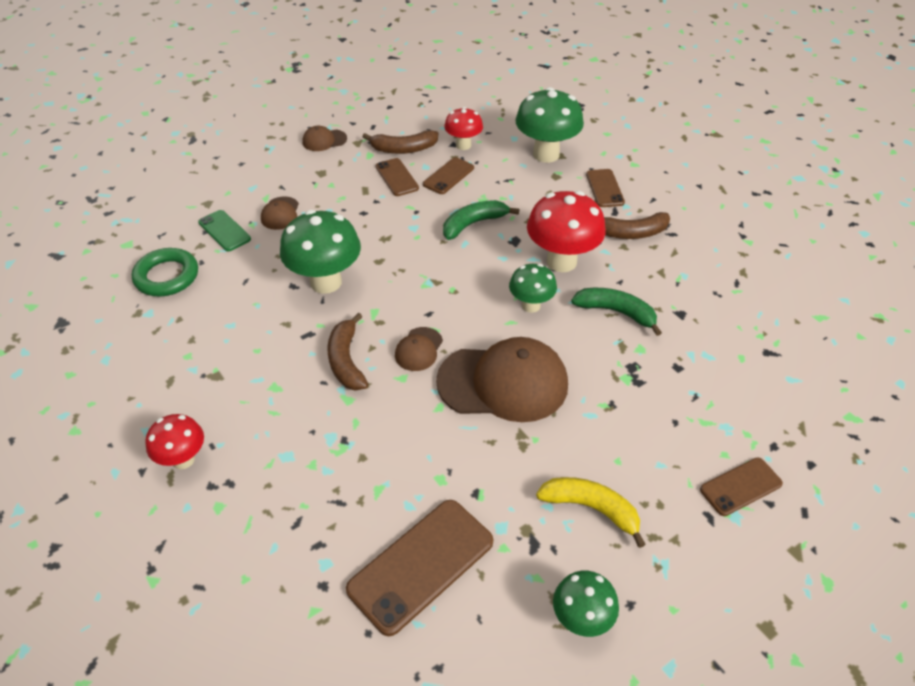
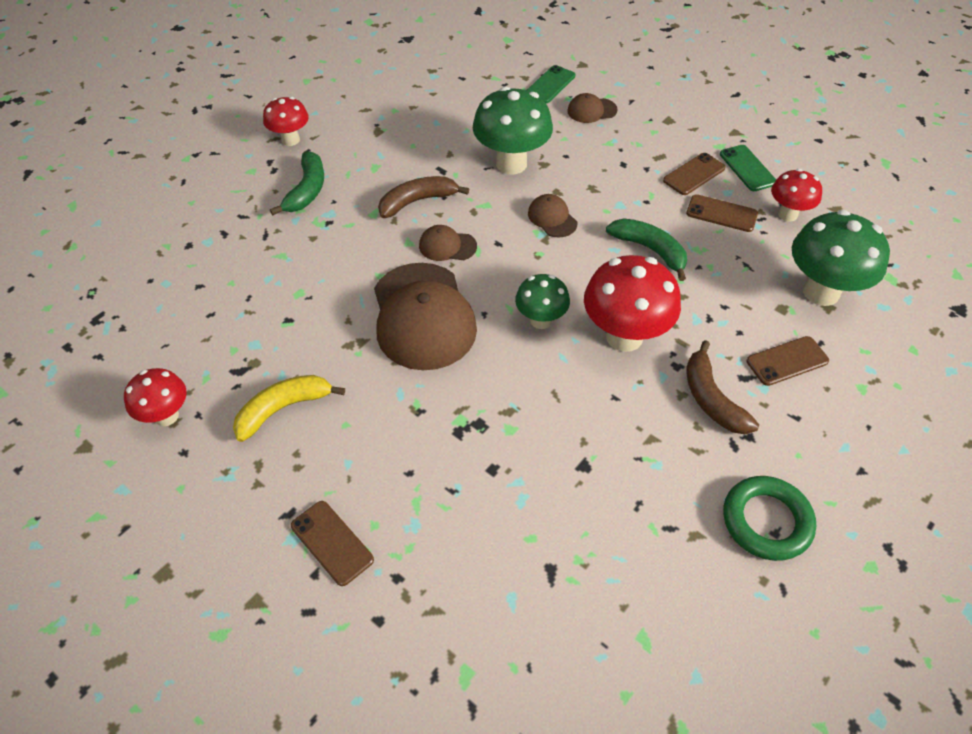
camera: 75 degrees right, 5 degrees up
green ring [132,248,198,296] -> green ring moved to [724,476,816,561]
brown cap [302,126,347,151] -> brown cap moved to [528,194,577,238]
brown phone [346,500,493,636] -> none
brown banana [362,130,438,154] -> green phone [720,145,776,191]
yellow banana [536,477,646,548] -> yellow banana turned 135 degrees counterclockwise [233,375,345,442]
green mushroom [553,571,619,637] -> red mushroom [124,368,187,426]
green banana [571,288,662,336] -> green banana moved to [270,151,324,215]

